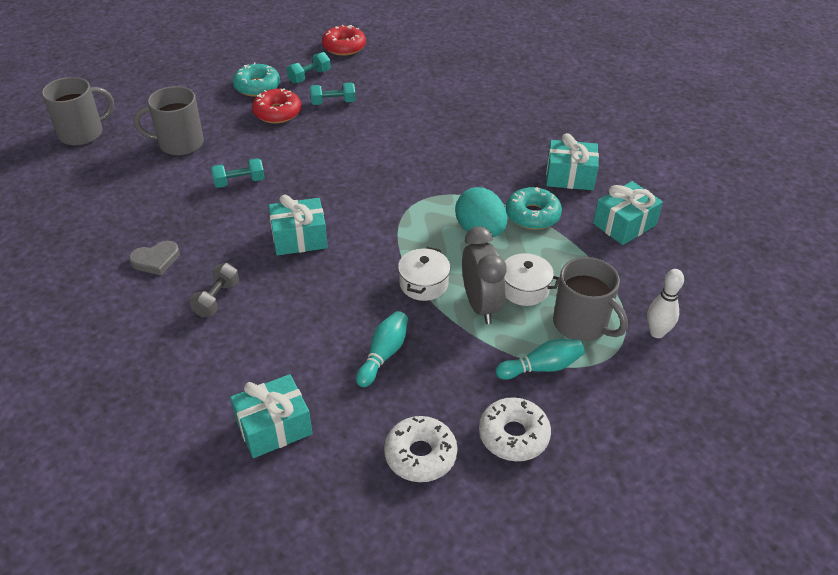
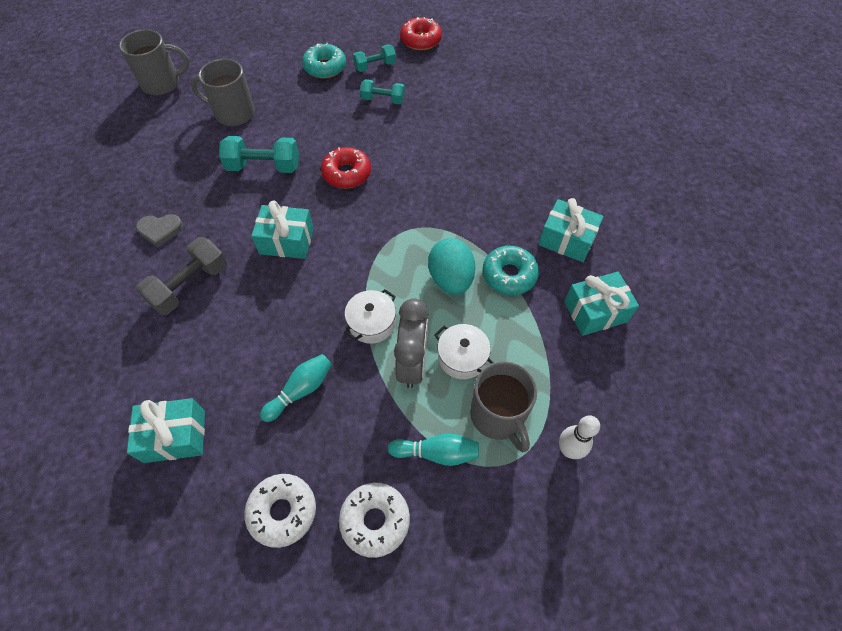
camera: 20 degrees right, 15 degrees up
grey dumbbell [189,263,239,317] -> grey dumbbell [136,237,227,315], size x1.55
turquoise dumbbell [211,158,265,188] -> turquoise dumbbell [219,136,299,173], size x1.55
red donut [252,88,301,123] -> red donut moved to [321,147,371,189]

